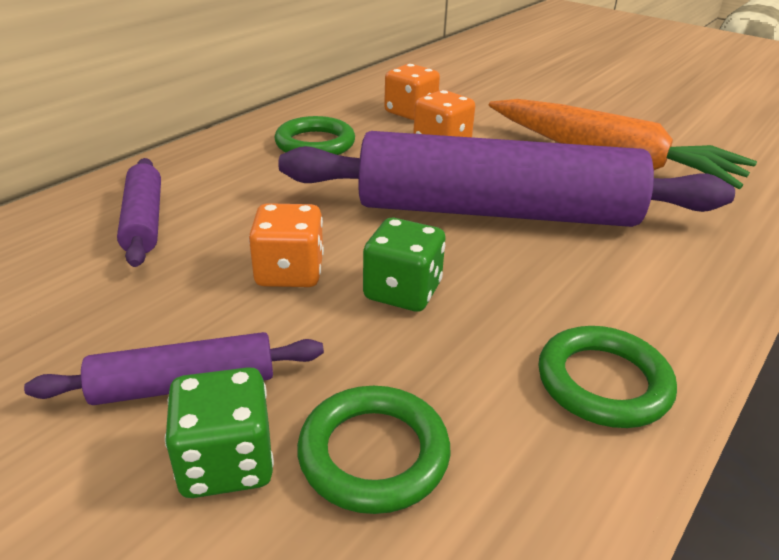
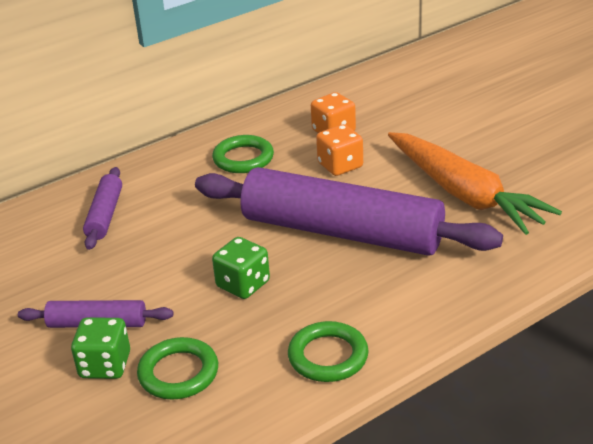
camera: 20 degrees right, 0 degrees up
orange dice [249,203,324,287] -> none

